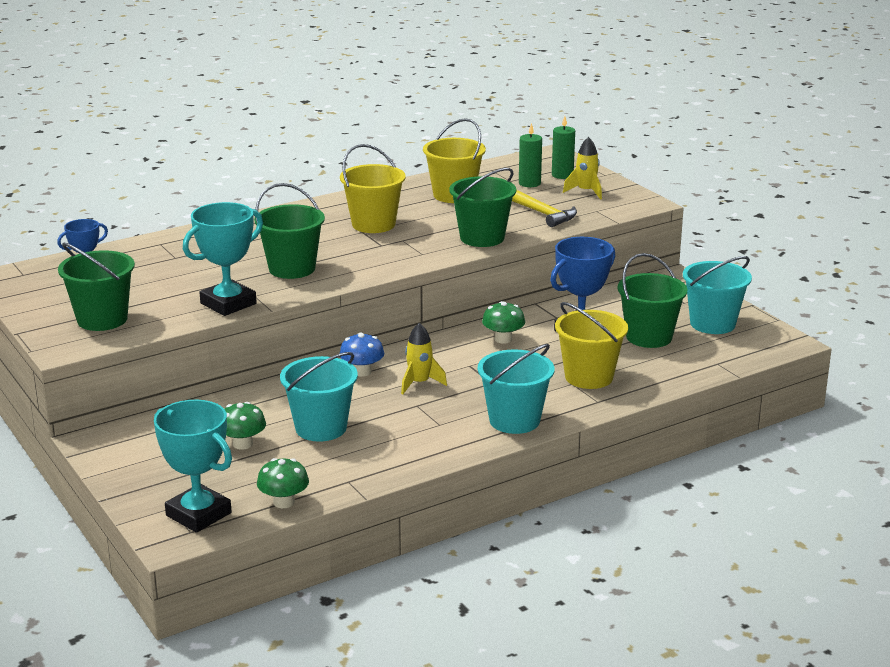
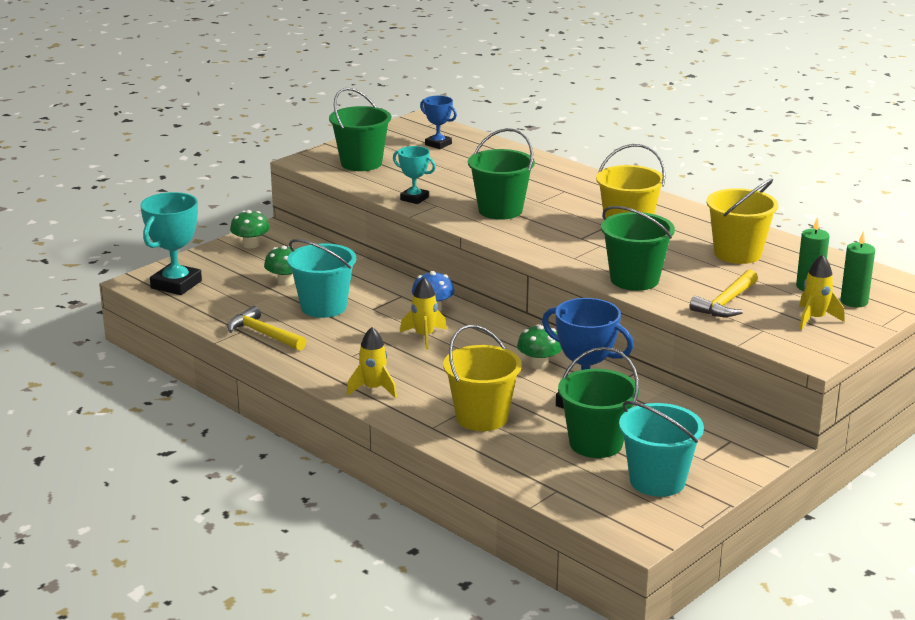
camera: 75 degrees right, 0 degrees up
turquoise trophy [183,202,263,316] -> turquoise trophy [393,146,436,204], size x0.58
green mushroom [257,458,309,508] -> green mushroom moved to [230,210,270,248]
turquoise bucket [478,344,554,434] -> yellow rocket [347,327,397,398]
none -> yellow hammer [227,306,306,351]

